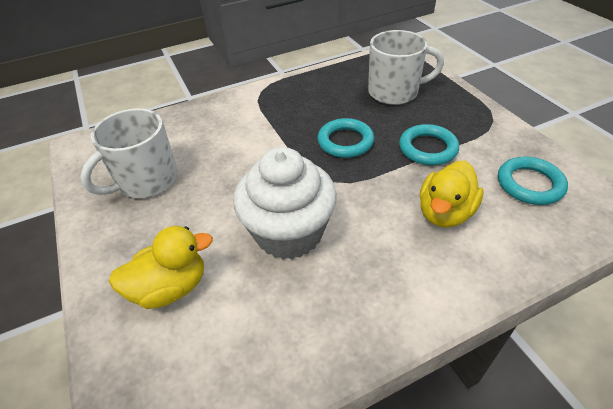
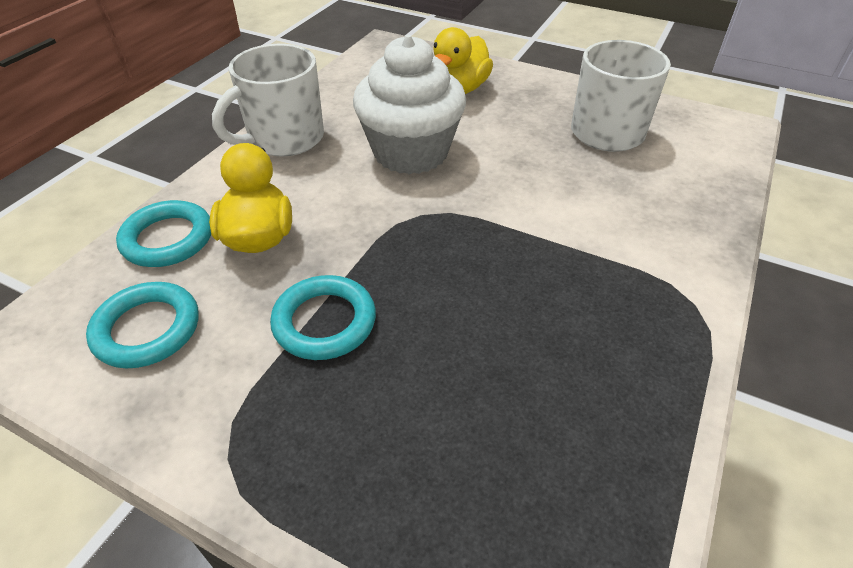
camera: 140 degrees right, 0 degrees up
turquoise ring [318,118,374,158] -> turquoise ring moved to [116,200,211,267]
white mug [368,30,444,105] -> white mug moved to [212,44,324,157]

